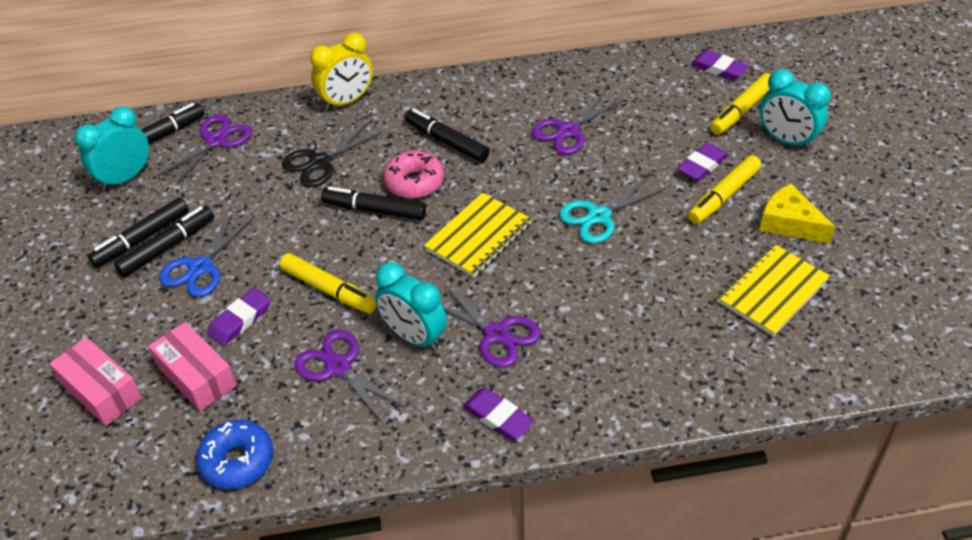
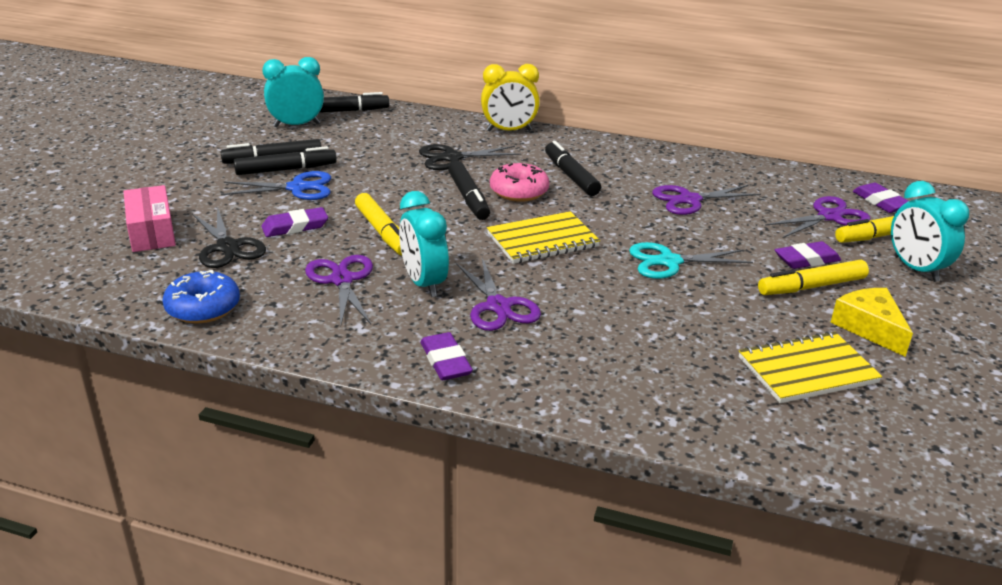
camera: 25 degrees right, 15 degrees down
pink box [148,322,236,411] -> black scissors [192,207,266,268]
purple scissors [157,115,252,186] -> purple scissors moved to [765,196,870,238]
blue scissors [159,211,254,297] -> blue scissors turned 150 degrees counterclockwise [221,171,331,200]
black marker [321,186,426,220] -> black marker turned 150 degrees counterclockwise [448,161,490,220]

